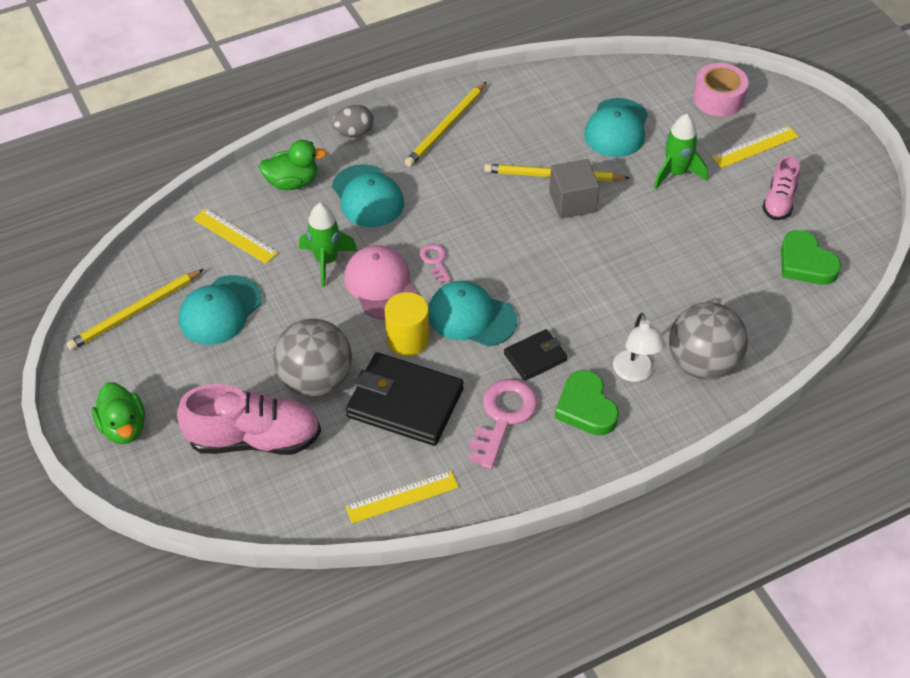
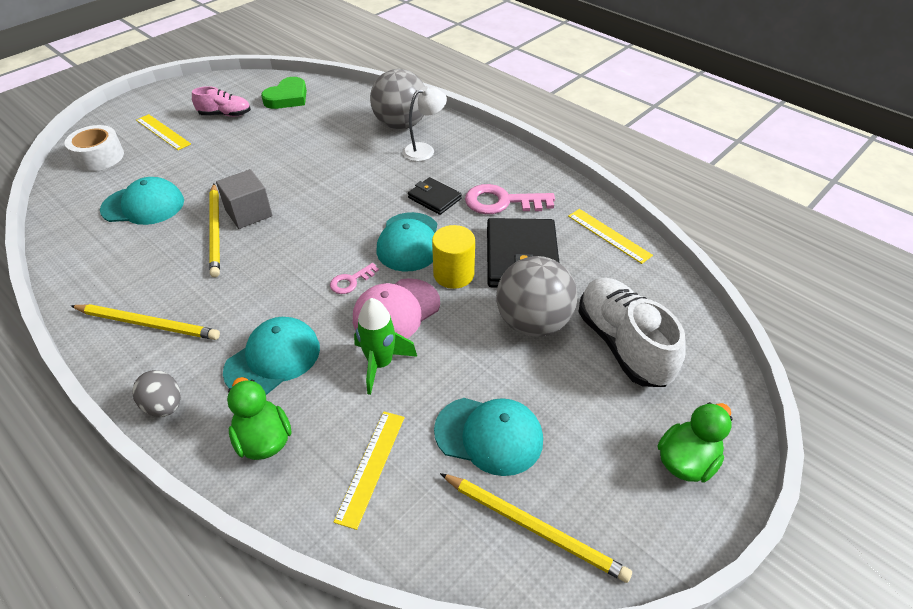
camera: 110 degrees left, 5 degrees down
pink shoe [177,384,321,455] -> white shoe [578,278,686,387]
green heart [555,370,619,436] -> none
green rocket [654,114,708,189] -> none
pink tape [693,63,748,116] -> white tape [65,125,124,171]

